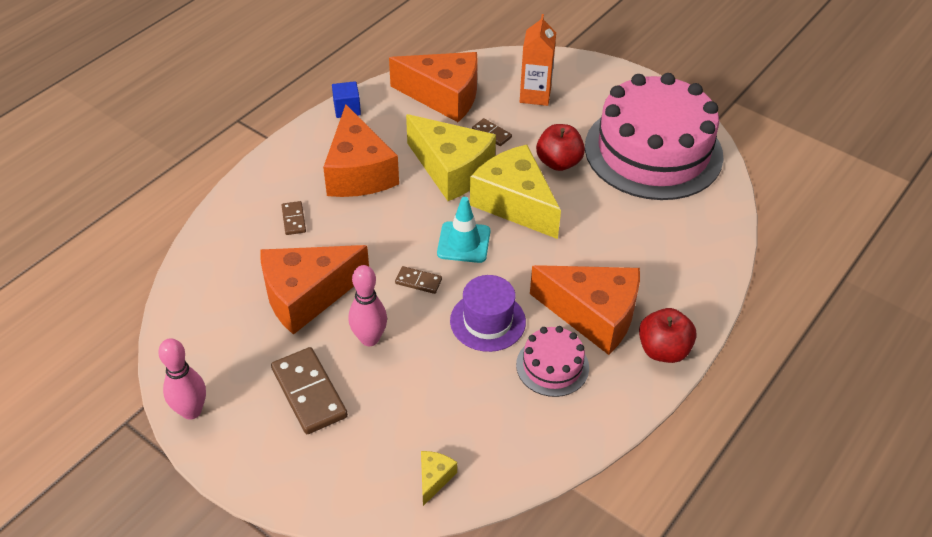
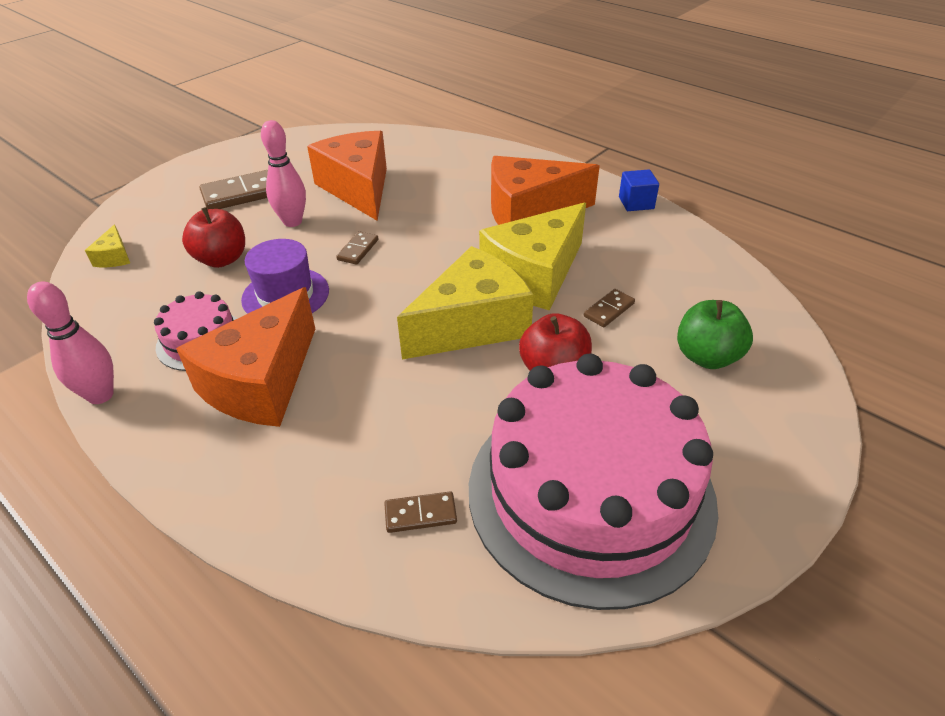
camera: 95 degrees right, 5 degrees down
pink bowling pin [158,338,206,420] -> pink bowling pin moved to [27,282,114,404]
brown domino [282,201,306,235] -> brown domino moved to [384,491,457,533]
orange cheese [389,52,478,122] -> none
yellow cheese [421,451,457,506] -> yellow cheese turned 60 degrees clockwise [85,224,130,267]
turquoise traffic cone [437,197,490,263] -> none
orange carton [520,14,556,106] -> green apple [677,300,753,369]
red apple [639,308,697,363] -> red apple moved to [182,207,245,268]

